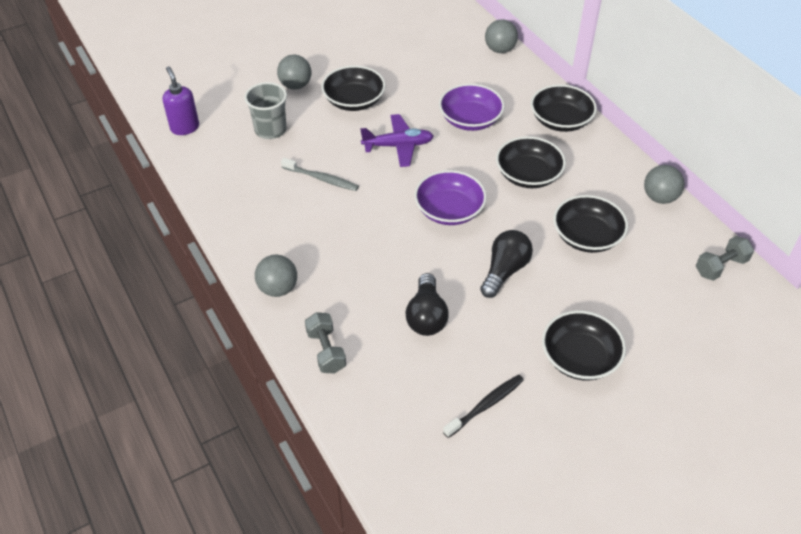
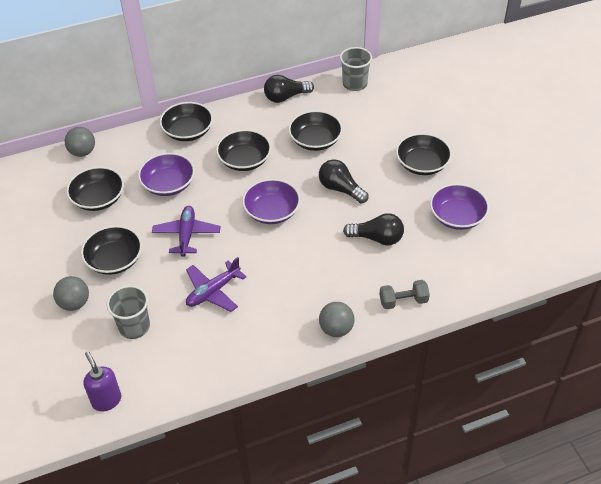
camera: 80 degrees left, 0 degrees up
purple soap dispenser [163,67,199,135] -> purple soap dispenser turned 75 degrees clockwise [83,351,121,412]
grey toothbrush [281,158,359,191] -> purple plane [186,257,246,312]
black toothbrush [443,375,524,438] -> purple bowl [430,183,489,230]
grey ball [644,165,685,204] -> black light bulb [264,75,314,103]
grey dumbbell [696,236,754,281] -> grey cup [340,47,372,91]
none -> black bowl [66,167,124,211]

